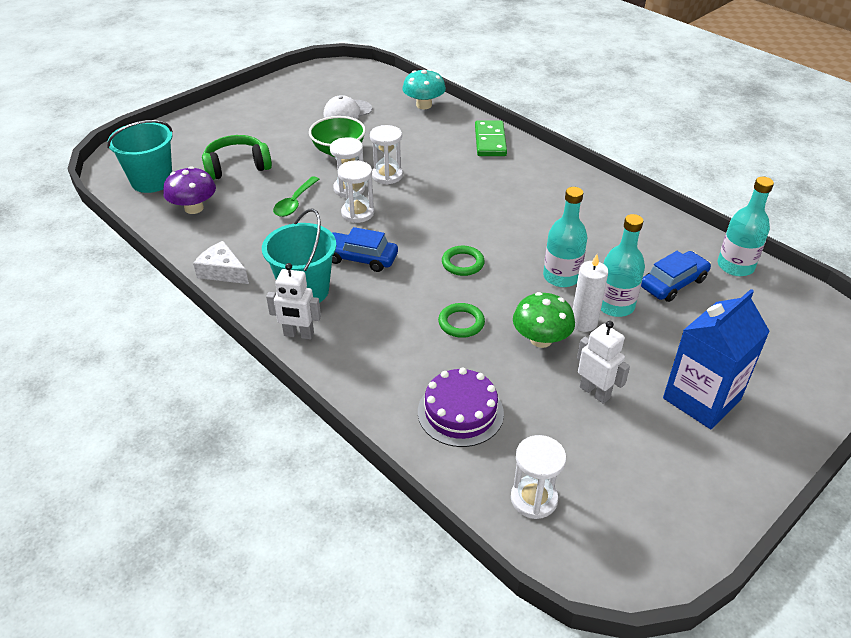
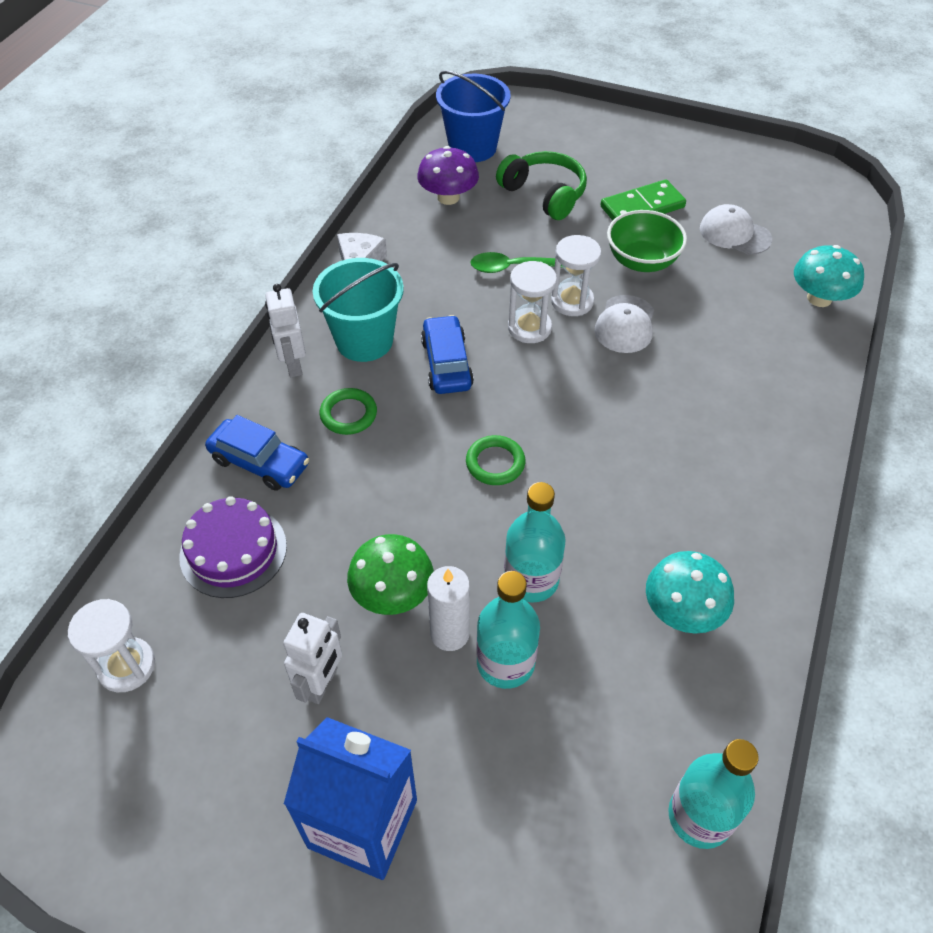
camera: 65 degrees right, 10 degrees up
turquoise bucket [107,120,173,193] -> blue bucket [436,70,511,162]
white hourglass [370,125,403,185] -> white cap [594,295,654,353]
green ring [438,303,485,338] -> green ring moved to [320,388,377,435]
green domino [475,120,507,156] -> green domino moved to [601,179,686,221]
blue car [641,251,711,302] -> blue car moved to [205,415,309,491]
none -> turquoise mushroom [646,551,734,633]

